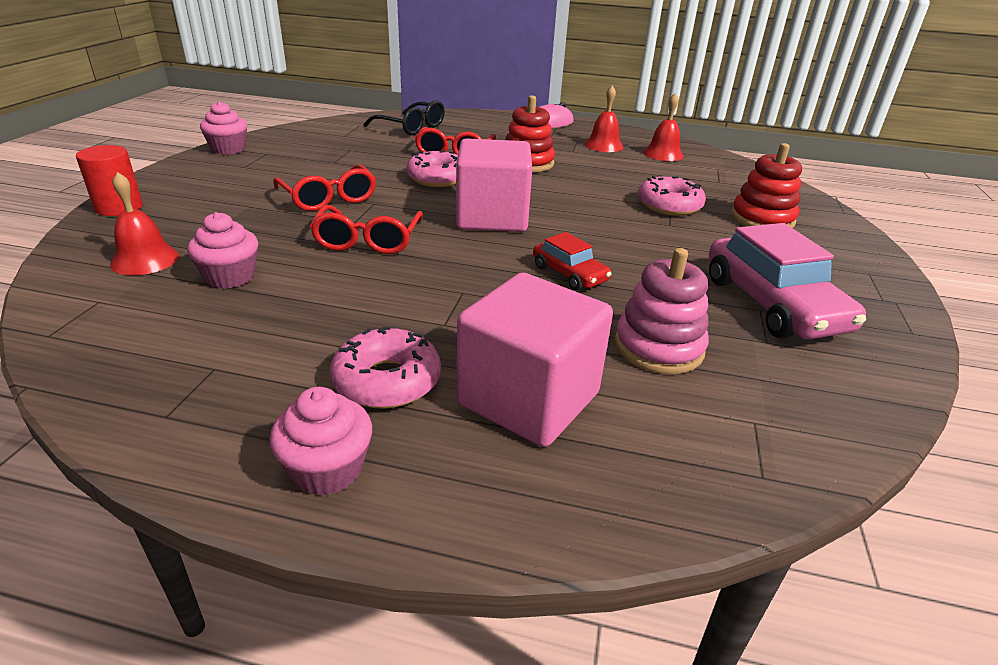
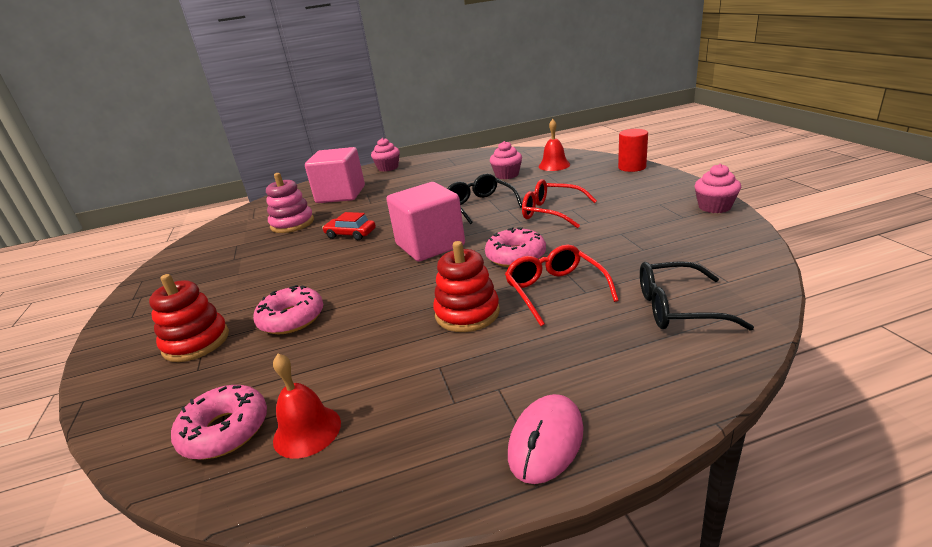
camera: 155 degrees right, 5 degrees down
red glasses [310,205,423,254] -> black glasses [447,174,522,224]
pink donut [330,327,441,409] -> pink donut moved to [171,385,267,460]
red bell [584,85,623,152] -> none
pink car [709,223,866,339] -> none

